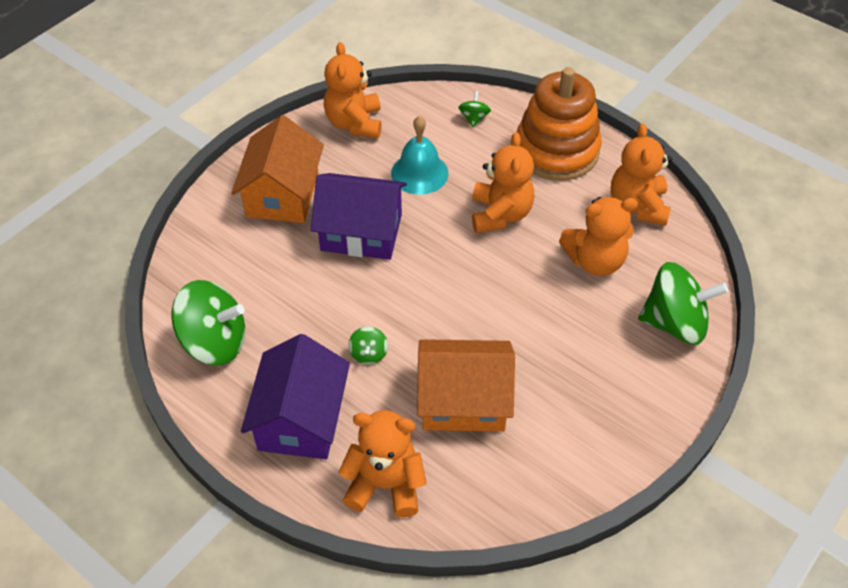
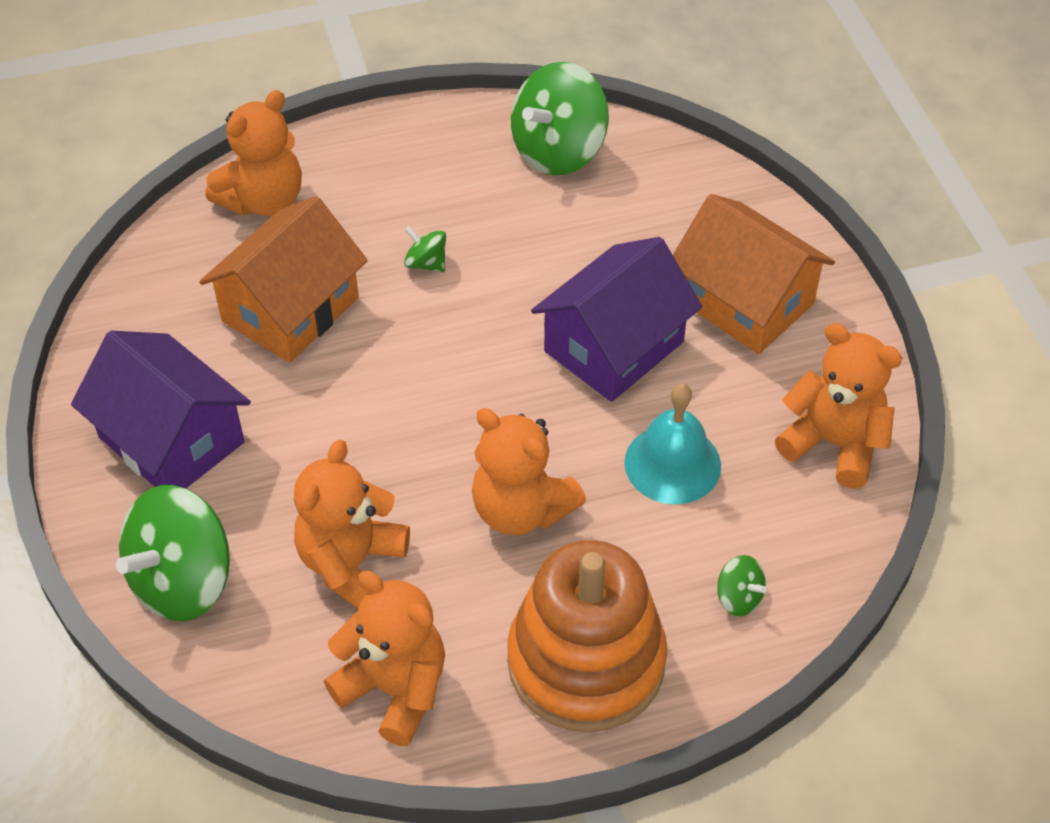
camera: 125 degrees right, 0 degrees up
purple house [241,334,350,459] -> purple house moved to [71,331,251,489]

